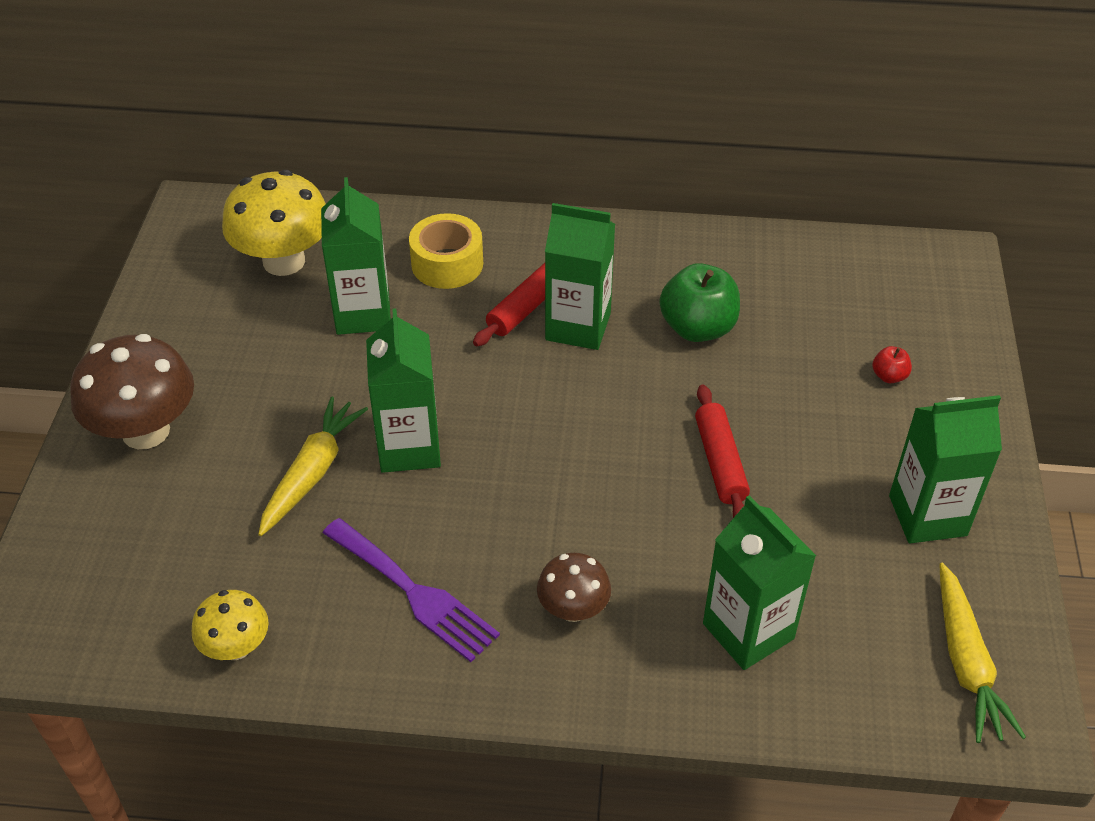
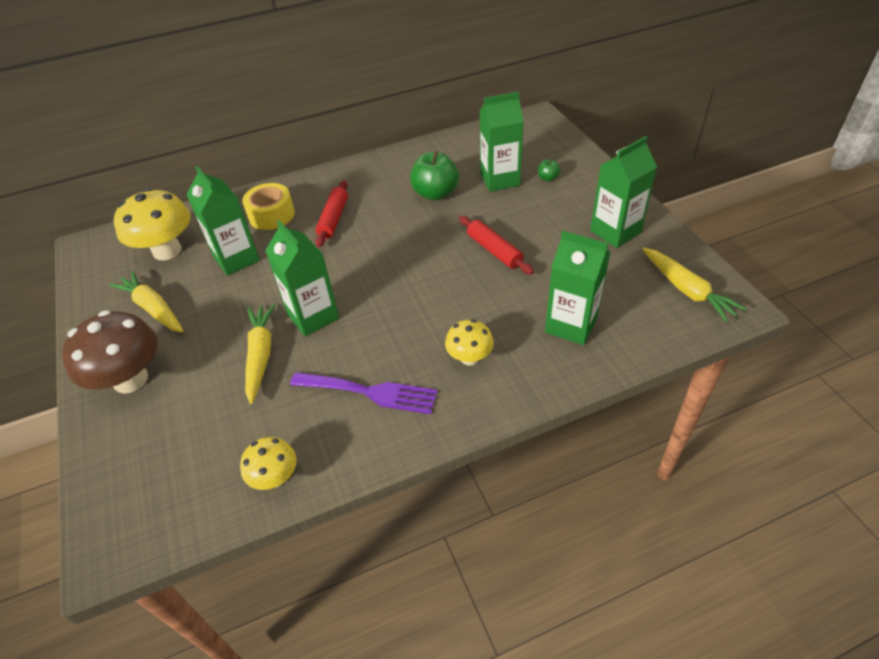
camera: 25 degrees left, 0 degrees up
brown mushroom [537,553,611,622] -> yellow mushroom [445,319,494,365]
green carton [545,203,615,350] -> green carton moved to [480,92,524,192]
red apple [872,346,912,383] -> green apple [538,159,560,181]
none -> yellow carrot [109,271,183,332]

